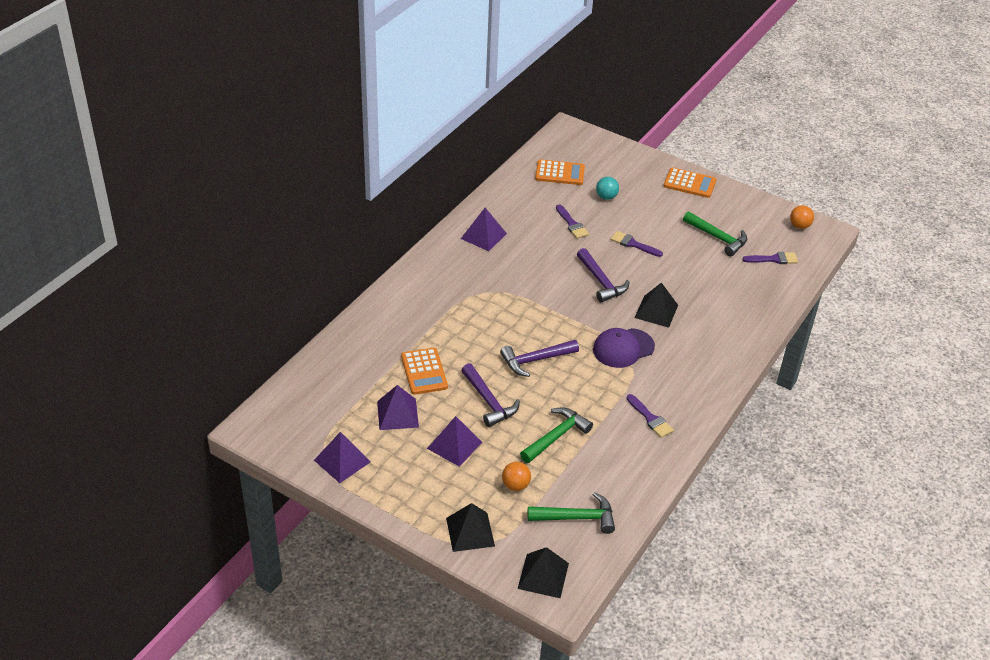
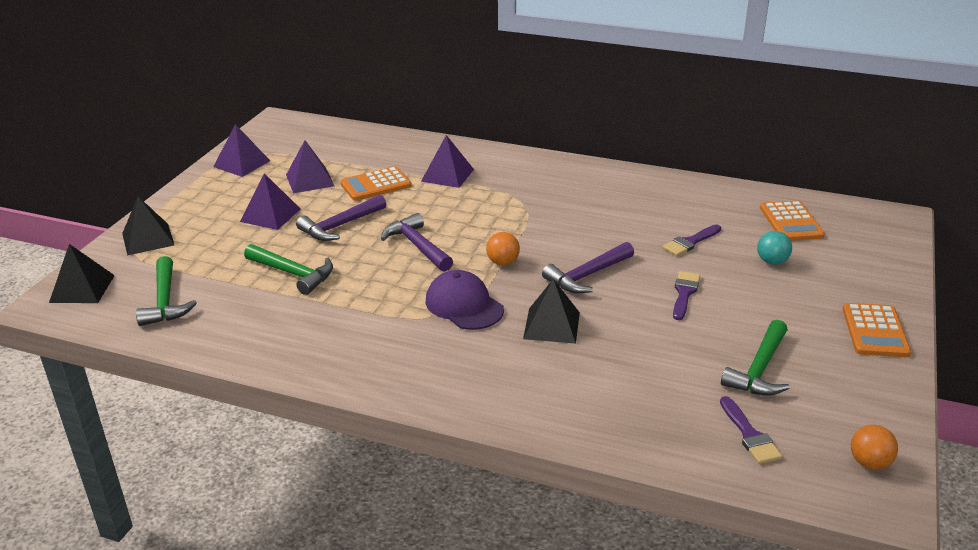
camera: 80 degrees right, 10 degrees down
purple pyramid [461,208,507,251] -> purple pyramid moved to [421,135,474,188]
orange ball [502,462,531,491] -> orange ball moved to [486,232,520,266]
purple brush [627,394,674,438] -> none

